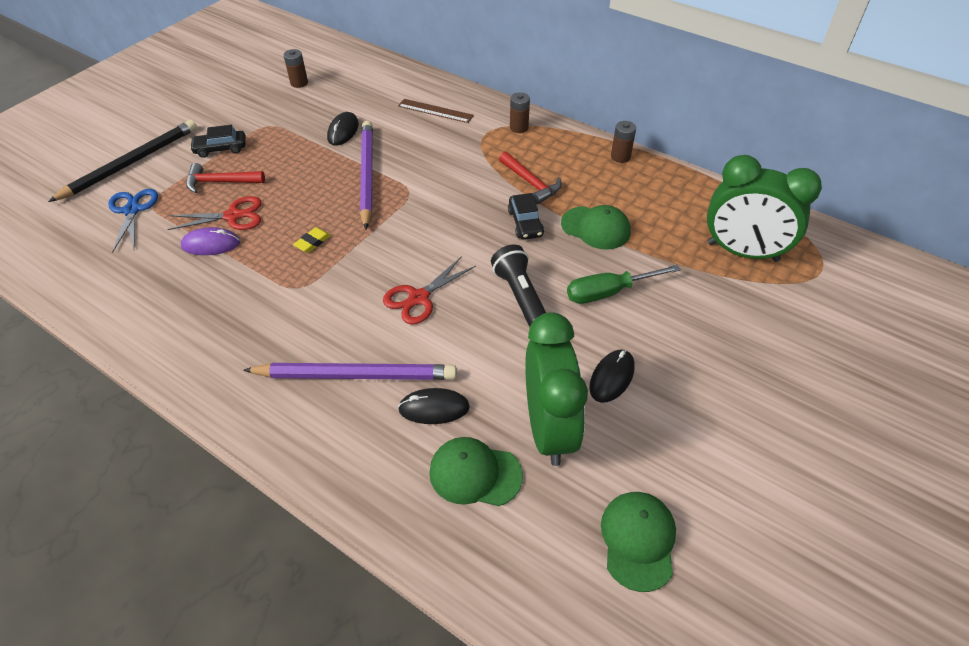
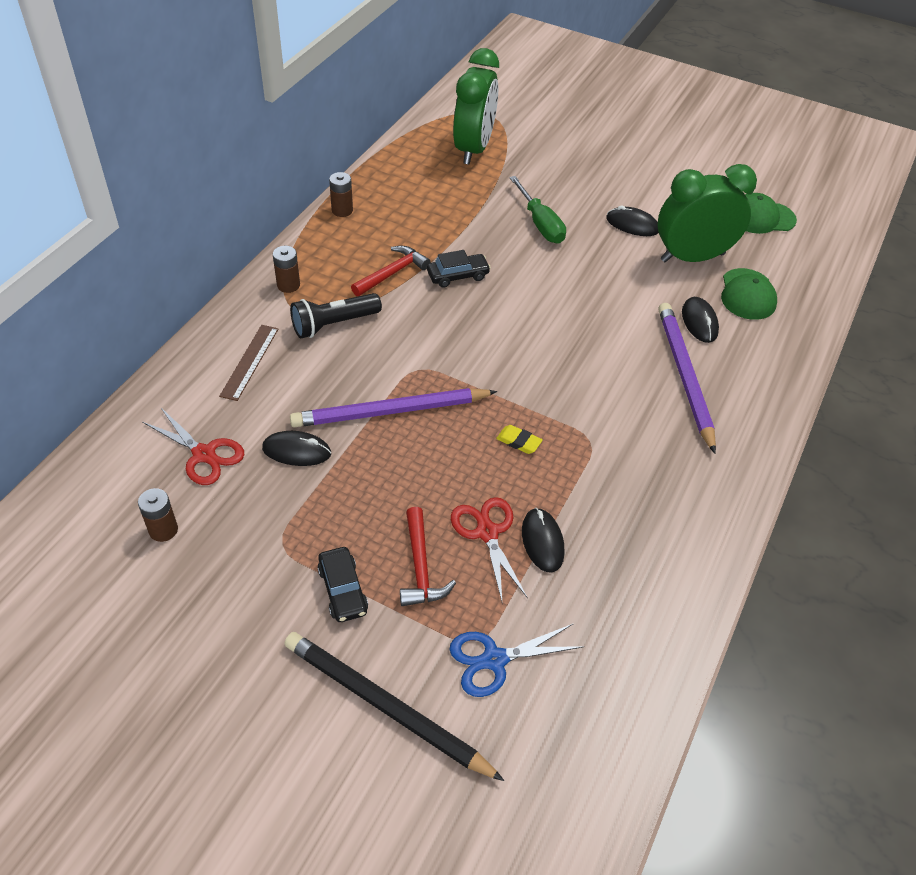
camera: 100 degrees left, 0 degrees up
purple mouse [181,227,240,255] -> black mouse [522,508,565,573]
red scissors [383,256,476,325] -> red scissors moved to [142,408,244,485]
black flashlight [491,245,546,327] -> black flashlight moved to [290,293,382,338]
green cap [561,205,631,250] -> none

